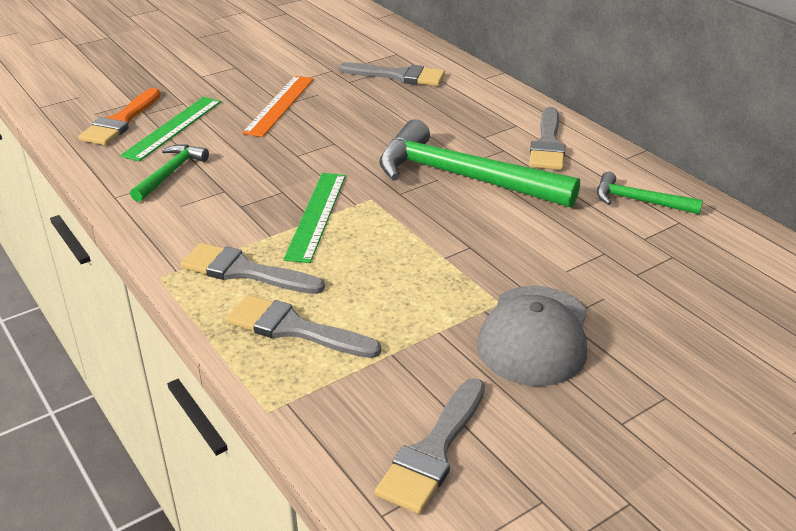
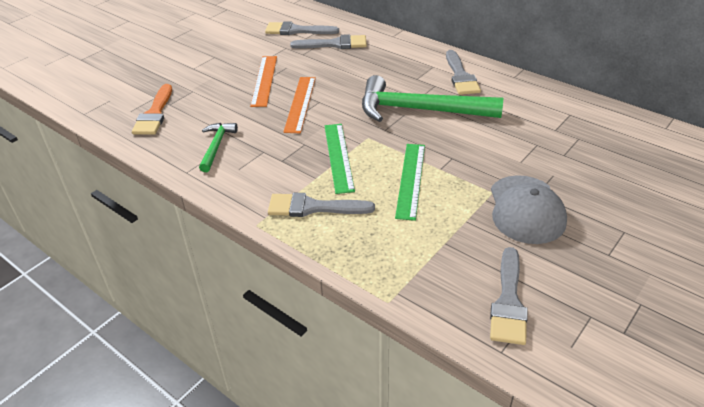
camera: 15 degrees left, 5 degrees up
green ruler [120,97,221,161] -> green ruler moved to [395,144,425,221]
grey brush [226,295,381,358] -> grey brush moved to [265,21,339,35]
green hammer [597,172,703,214] -> none
none -> orange ruler [283,77,316,133]

